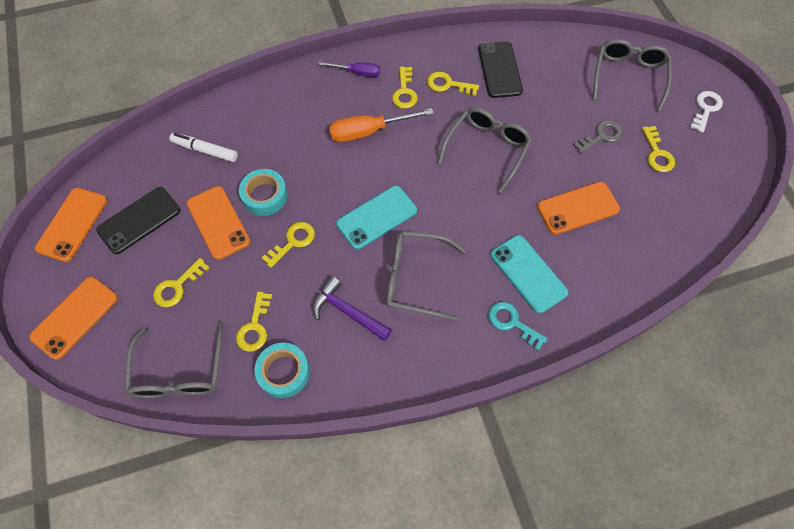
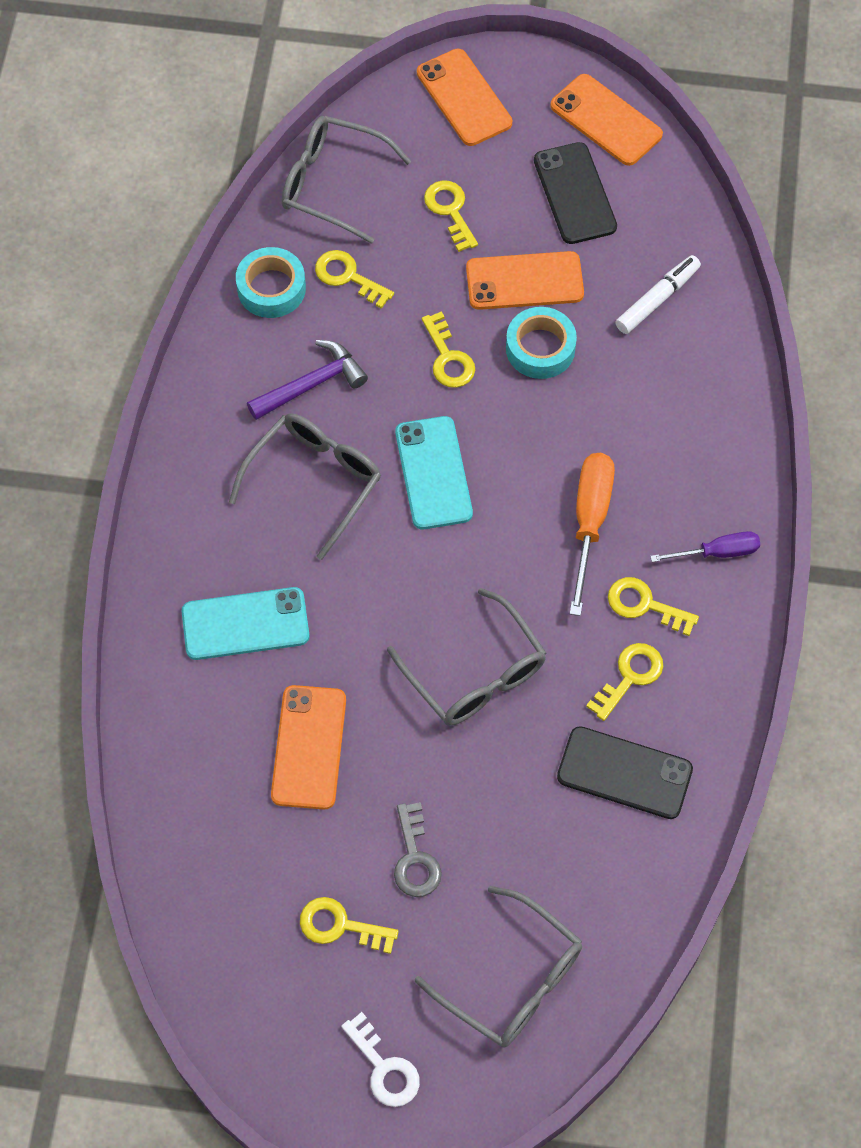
camera: 115 degrees right, 0 degrees up
purple screwdriver [318,62,380,77] -> purple screwdriver turned 135 degrees counterclockwise [650,531,760,562]
turquoise key [488,302,548,351] -> none

